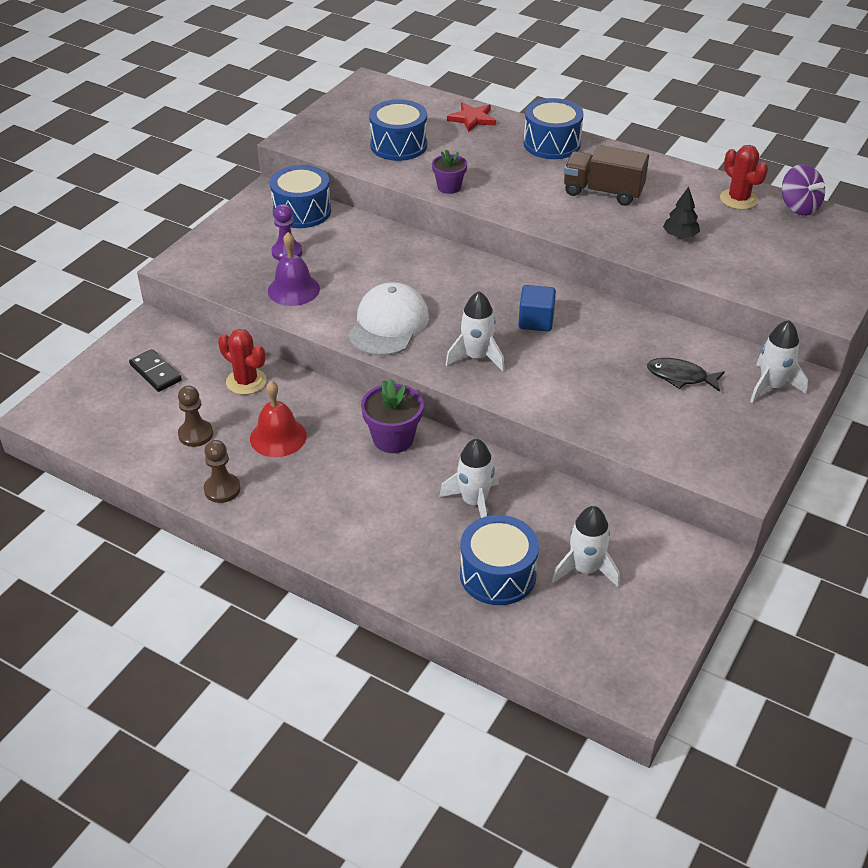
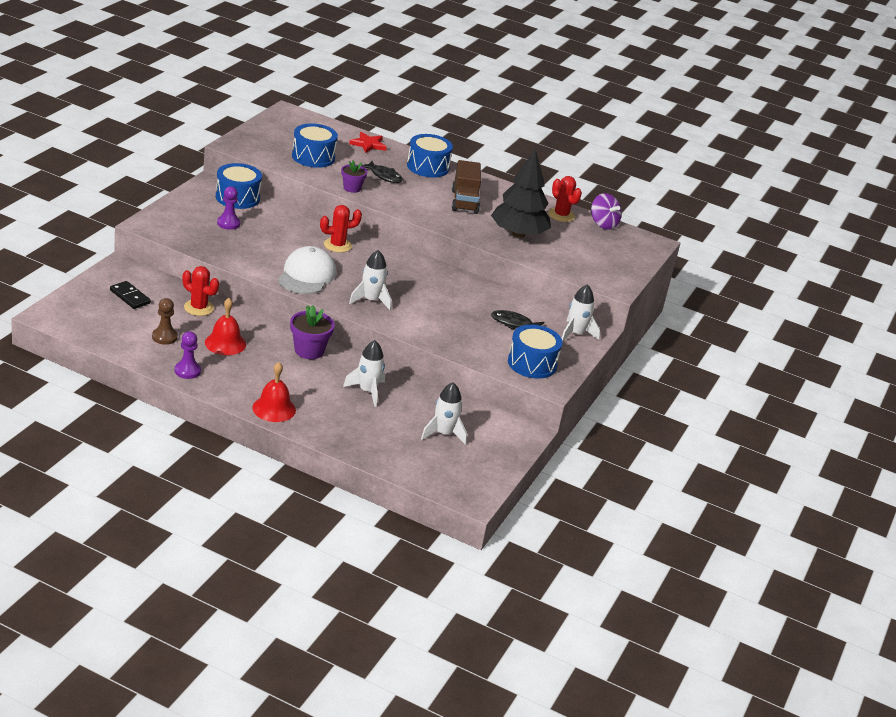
camera: 10 degrees left, 10 degrees down
brown pawn [204,440,241,503] -> purple pawn [175,331,201,379]
purple bell [268,232,320,306] -> none
blue drum [460,515,539,605] -> blue drum moved to [508,325,562,379]
blue cube [518,285,556,332] -> none
brown truck [564,145,649,206] -> brown truck turned 105 degrees counterclockwise [452,160,481,214]
black tree [663,187,700,238] -> black tree [491,149,551,238], size x2.31
none -> red bell [252,362,296,422]
none -> red cactus [320,205,362,253]
none -> black fish [361,161,403,183]

